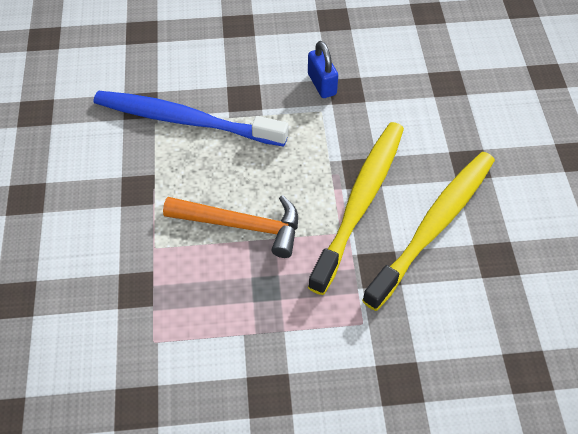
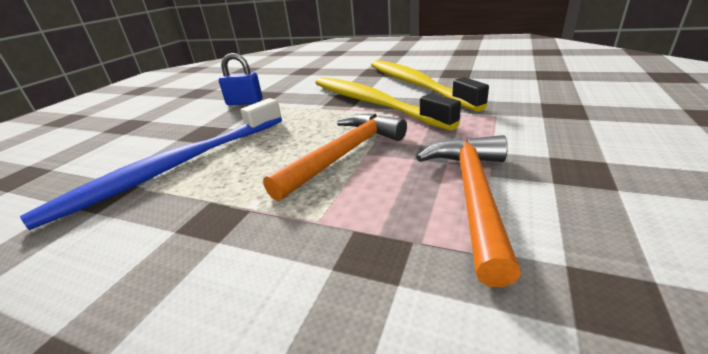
camera: 60 degrees left, 25 degrees down
none -> orange hammer [416,135,521,287]

